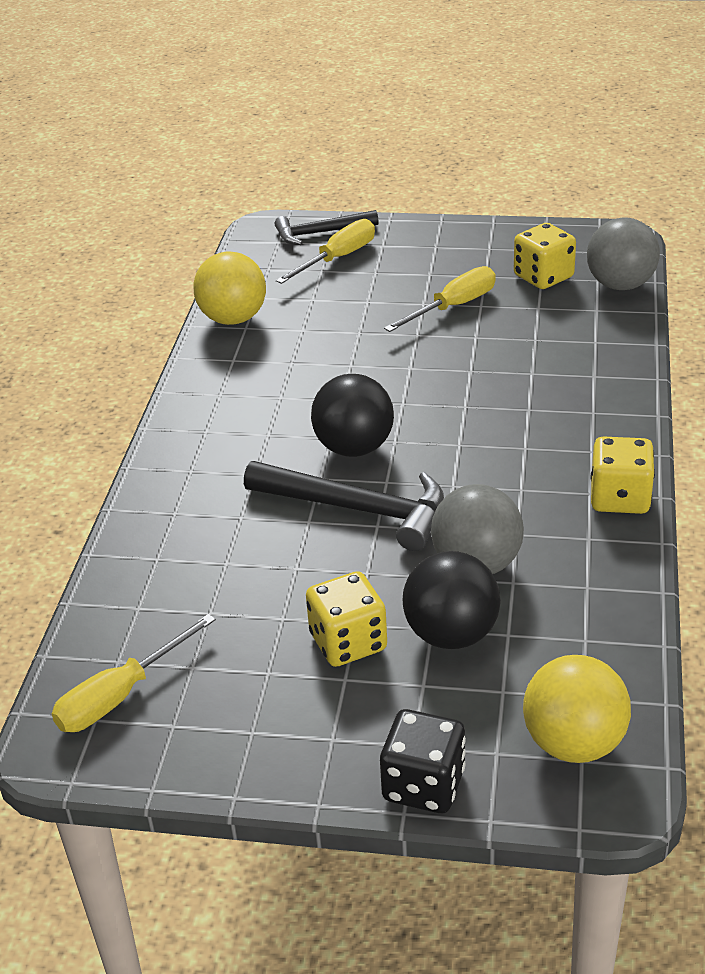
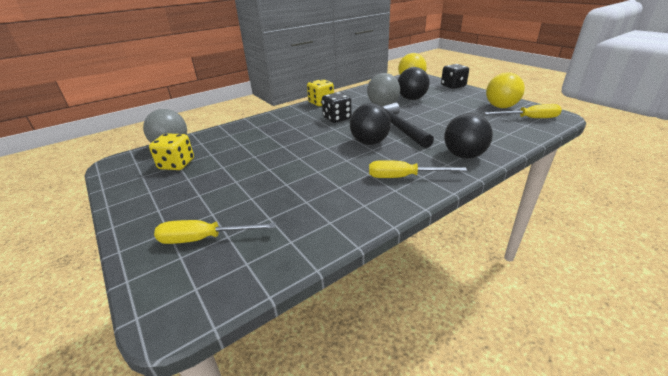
camera: 135 degrees left, 5 degrees down
yellow ball [193,252,266,325] -> yellow ball moved to [486,72,525,108]
black hammer [275,210,379,245] -> none
yellow dice [306,571,387,667] -> none
yellow screwdriver [384,266,496,332] -> yellow screwdriver moved to [369,160,467,178]
none -> black dice [322,92,352,123]
none -> black ball [444,113,493,159]

